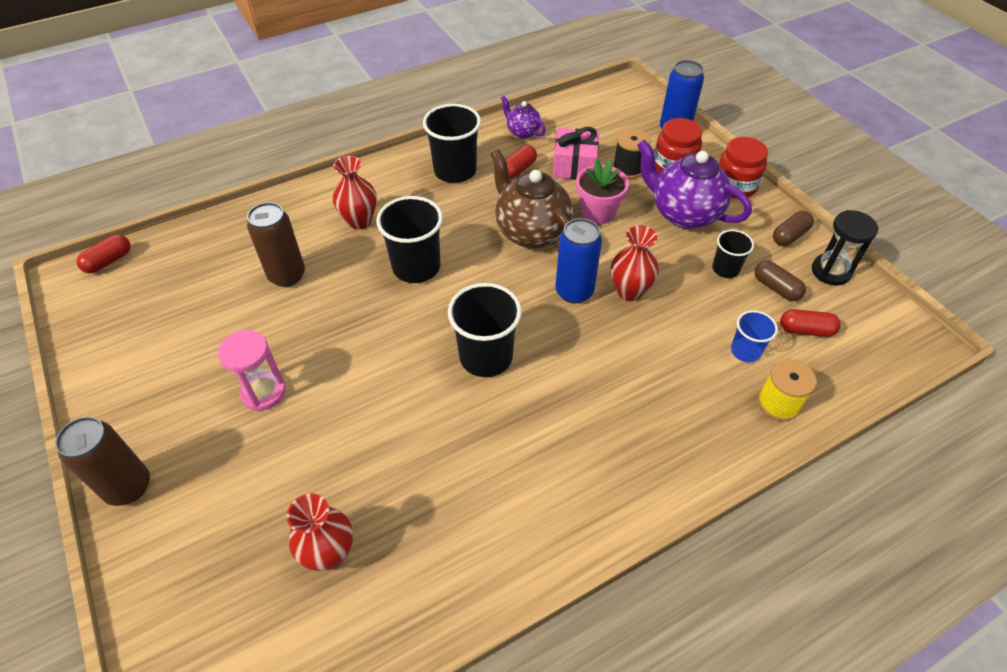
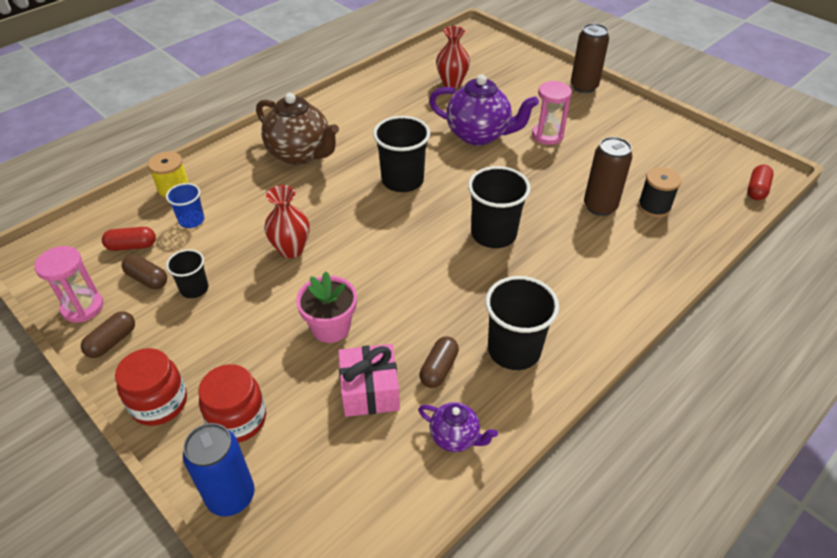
camera: 165 degrees right, 5 degrees down
red vase [333,156,377,229] -> none
brown teapot [490,149,573,249] -> brown teapot moved to [256,93,339,165]
red capsule [505,145,537,179] -> brown capsule [419,337,459,388]
blue can [555,218,602,303] -> none
black spool [613,129,651,179] -> black spool moved to [638,167,681,217]
purple teapot [637,139,752,229] -> purple teapot moved to [429,74,539,146]
black hourglass [812,210,879,286] -> pink hourglass [34,246,103,323]

